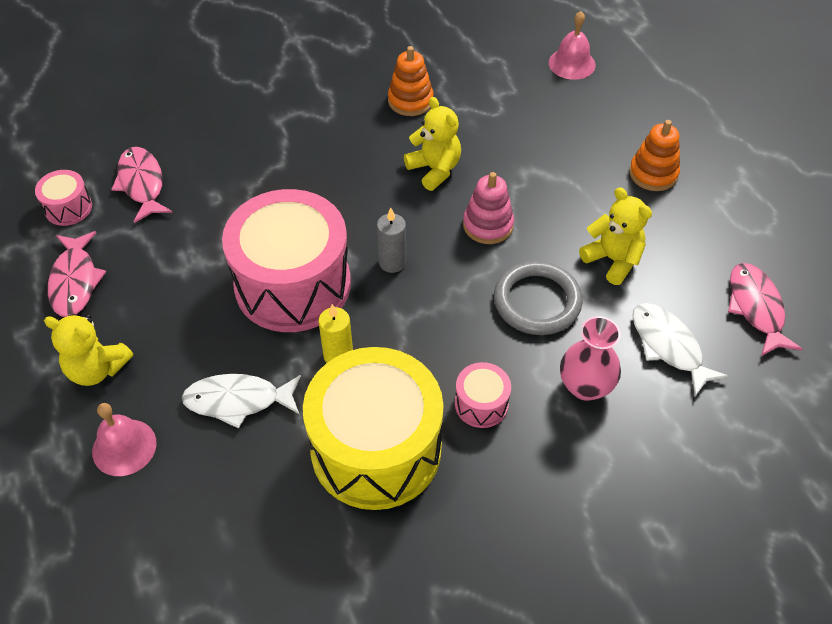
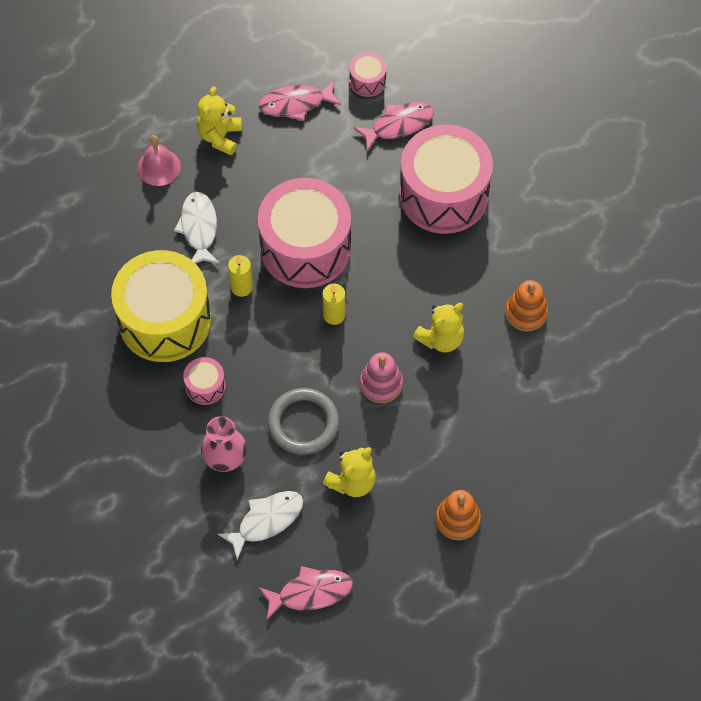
camera: 85 degrees right, 10 degrees up
grey candle [377,208,406,273] -> yellow candle [322,284,346,325]
pink bell [549,11,596,80] -> none
none -> pink drum [399,125,493,234]

